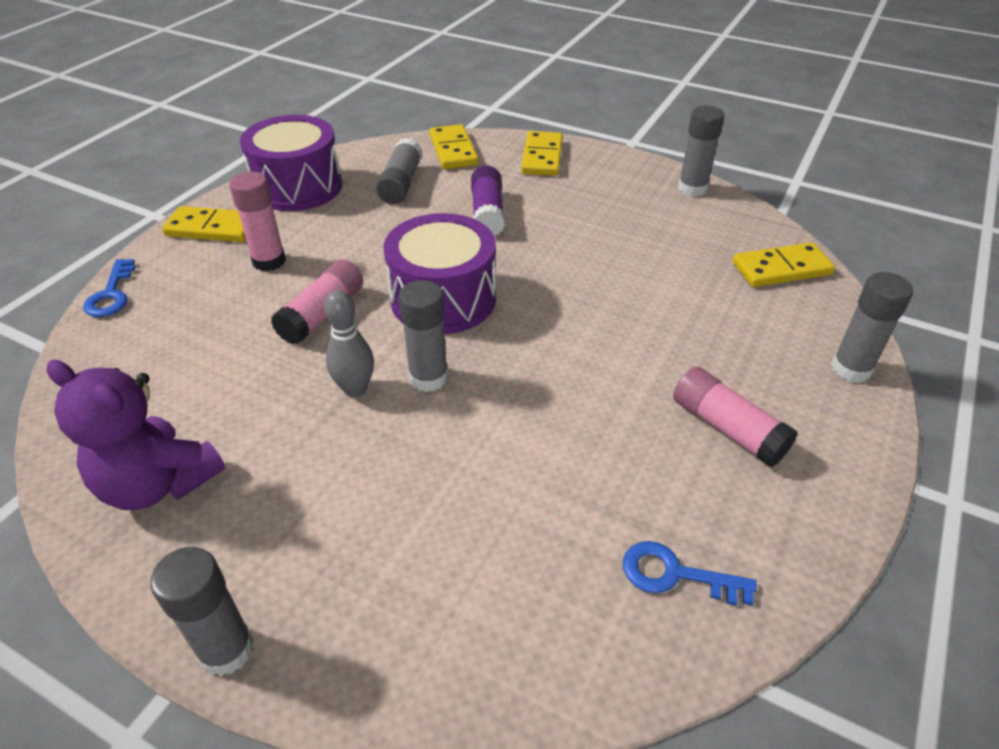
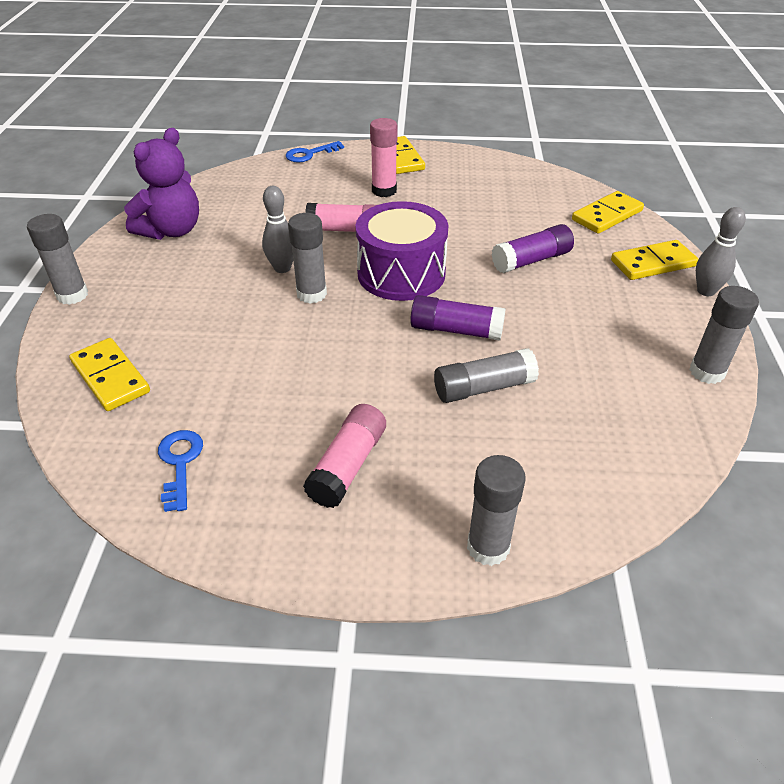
camera: 65 degrees right, 0 degrees up
purple teddy bear [47,360,226,510] -> purple teddy bear turned 150 degrees counterclockwise [124,128,199,240]
purple drum [240,115,342,211] -> none
grey glue stick [376,138,422,204] -> grey glue stick moved to [434,348,539,403]
yellow domino [732,242,835,287] -> yellow domino moved to [69,338,150,411]
none -> purple glue stick [410,295,506,341]
none -> grey bowling pin [696,207,746,296]

